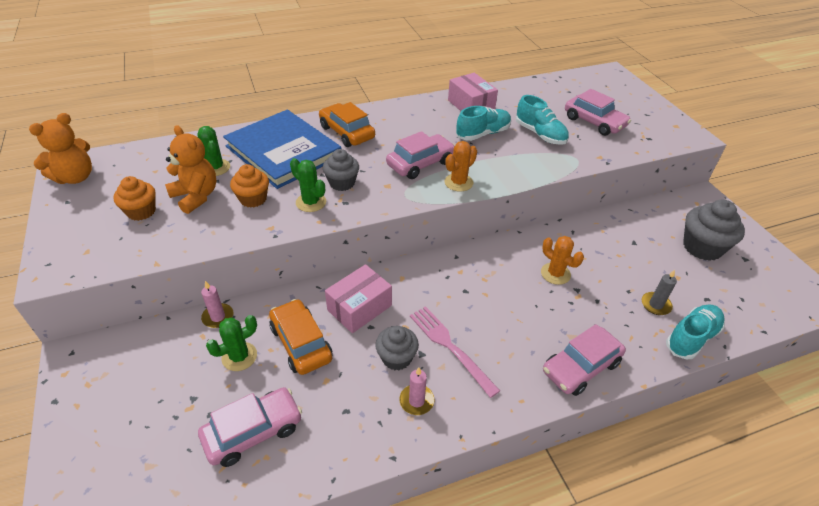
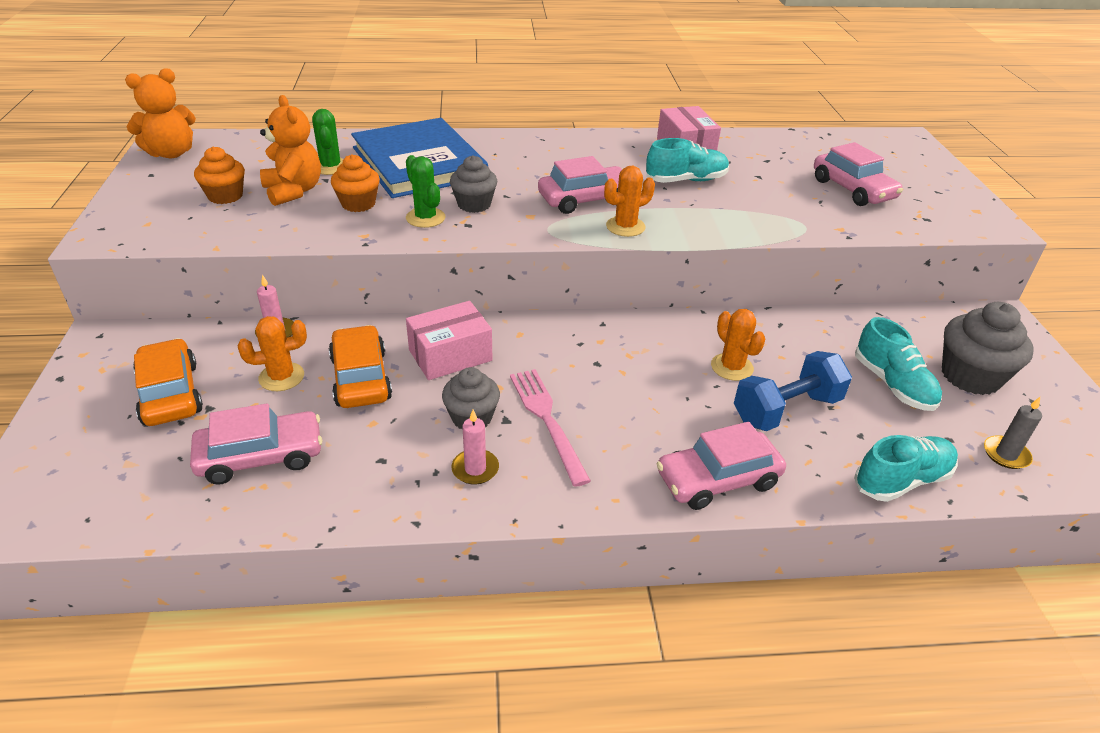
camera: 15 degrees right, 5 degrees down
green cactus [206,315,257,371] -> orange cactus [238,316,307,391]
orange car [319,102,375,147] -> orange car moved to [133,338,203,426]
turquoise shoe [516,95,569,145] -> turquoise shoe moved to [855,317,942,411]
grey candle [642,270,677,315] -> grey candle moved to [984,397,1042,469]
none -> blue dumbbell [734,351,852,431]

